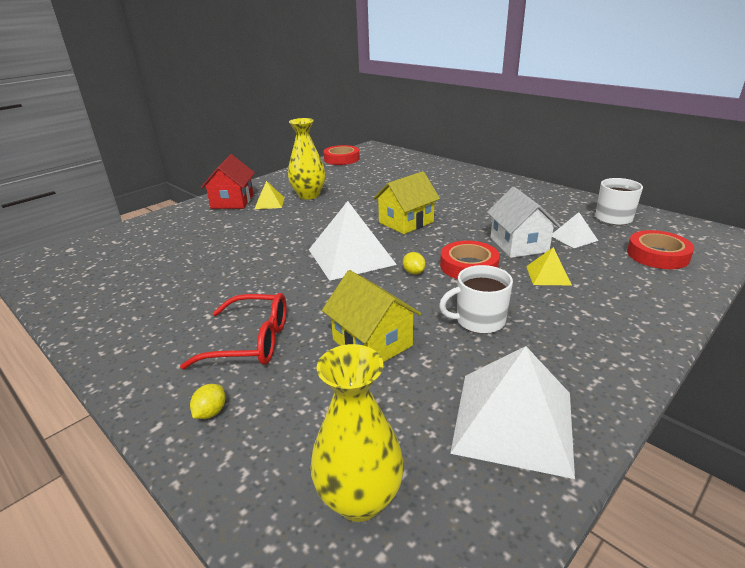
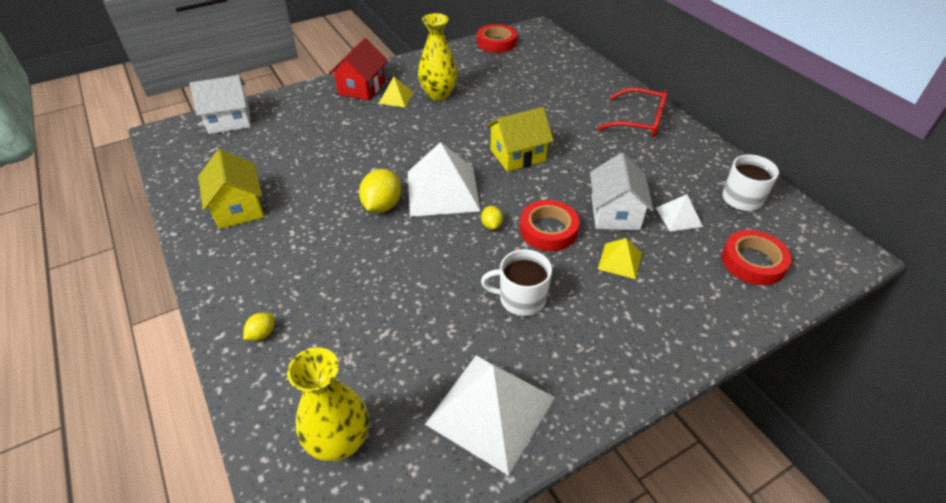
camera: 15 degrees right, 15 degrees up
red glasses [180,293,287,369] -> red glasses moved to [597,88,667,137]
yellow house [322,270,421,362] -> yellow house moved to [198,149,264,229]
none -> white house [190,75,251,134]
none -> yellow lemon [359,169,401,213]

